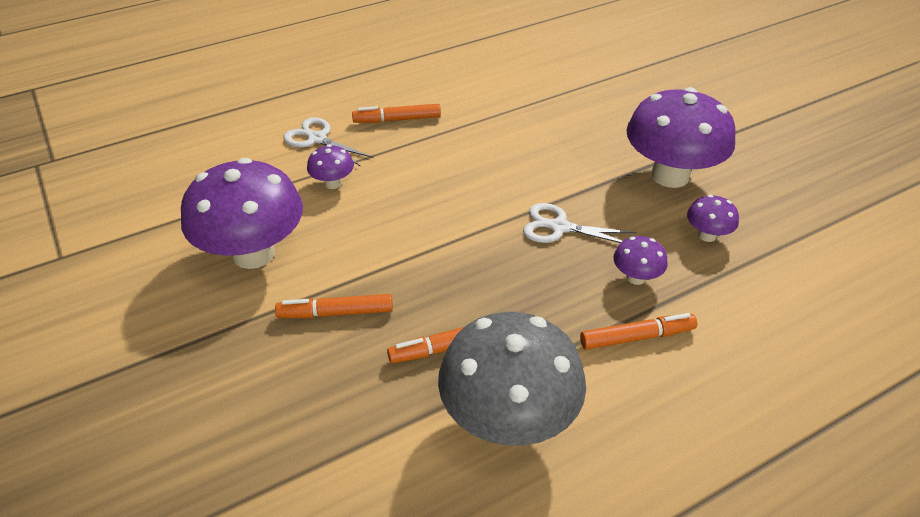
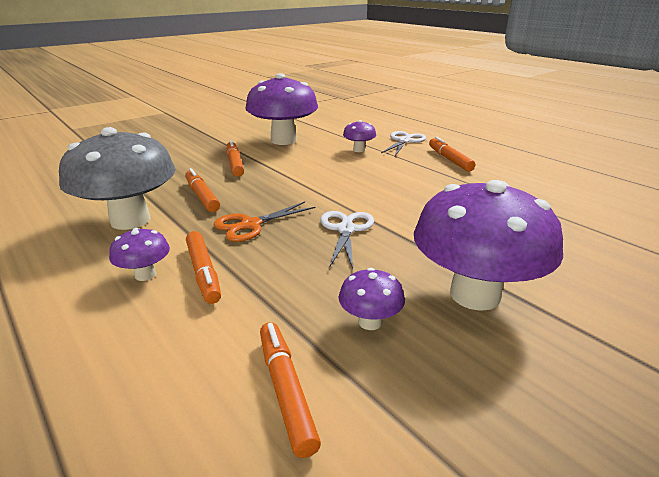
camera: 80 degrees right, 15 degrees down
purple mushroom [613,236,668,285] -> purple mushroom moved to [109,228,170,281]
none -> orange scissors [214,201,316,242]
none -> orange marker [260,322,321,458]

